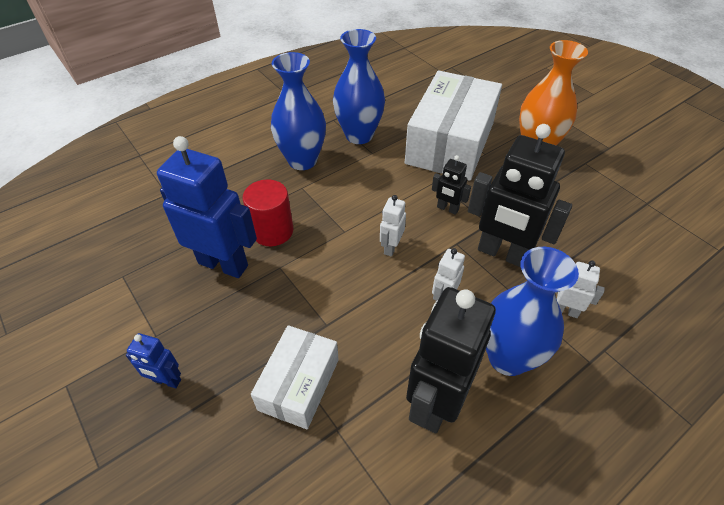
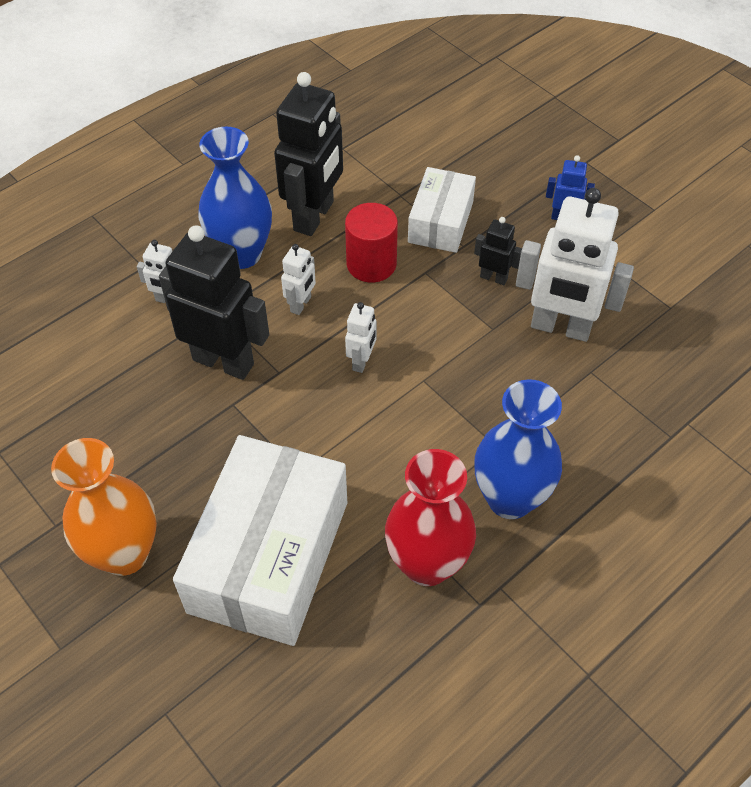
camera: 175 degrees right, 5 degrees up
blue robot [157,136,257,278] -> white robot [516,188,634,342]
red cylinder [243,179,293,246] -> red cylinder moved to [345,203,398,282]
blue vase [333,29,385,144] -> red vase [385,449,476,586]
black robot [432,155,471,215] -> black robot moved to [474,217,522,285]

